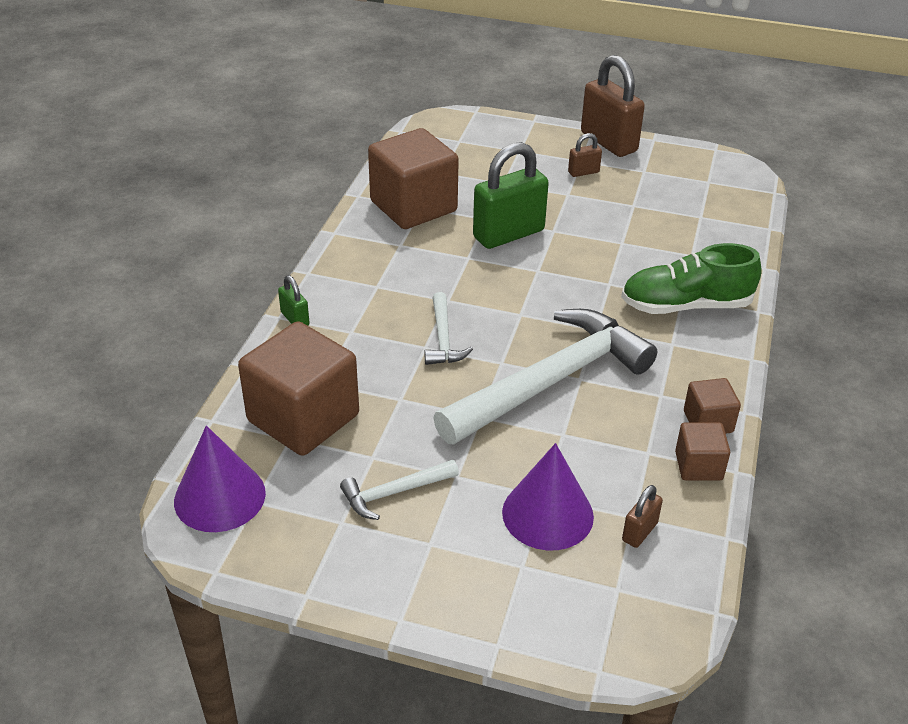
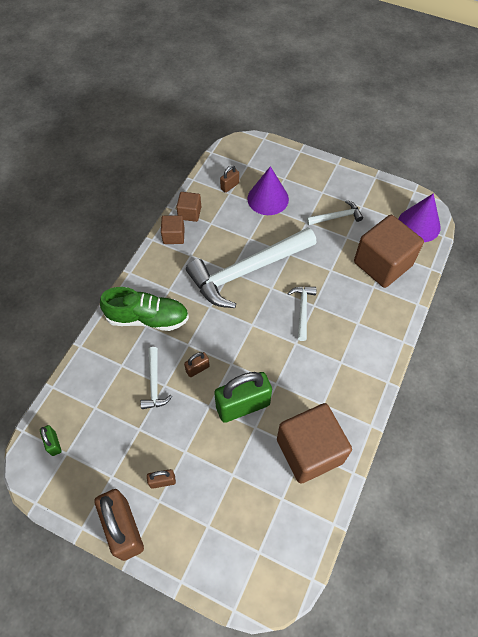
camera: 170 degrees left, 20 degrees up
green padlock [278,275,310,326] -> green padlock moved to [40,425,62,456]
none -> white hammer [140,347,172,409]
none -> brown padlock [184,352,210,377]

